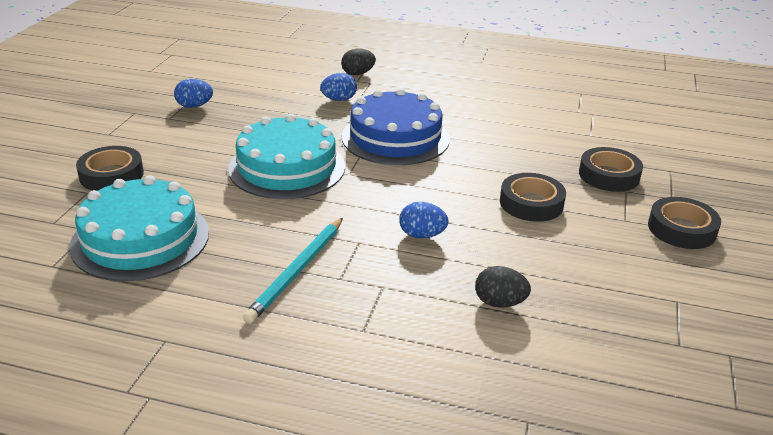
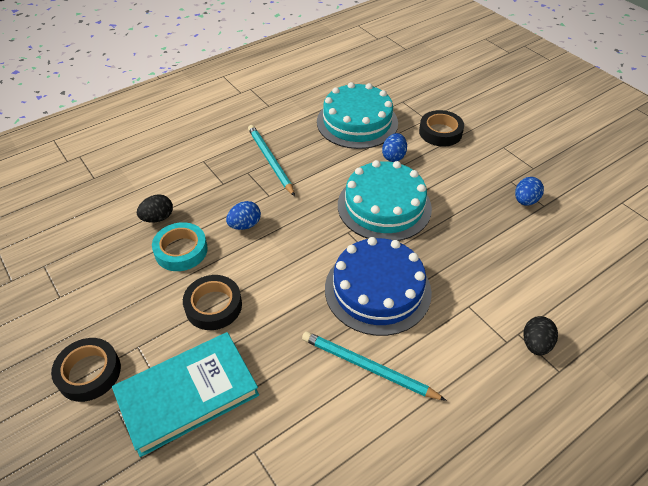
camera: 130 degrees right, 15 degrees up
blue egg [320,73,357,101] -> blue egg moved to [382,133,407,162]
black tape [579,147,643,192] -> turquoise book [112,332,259,457]
none -> turquoise tape [152,222,208,271]
none -> turquoise pencil [302,331,447,401]

